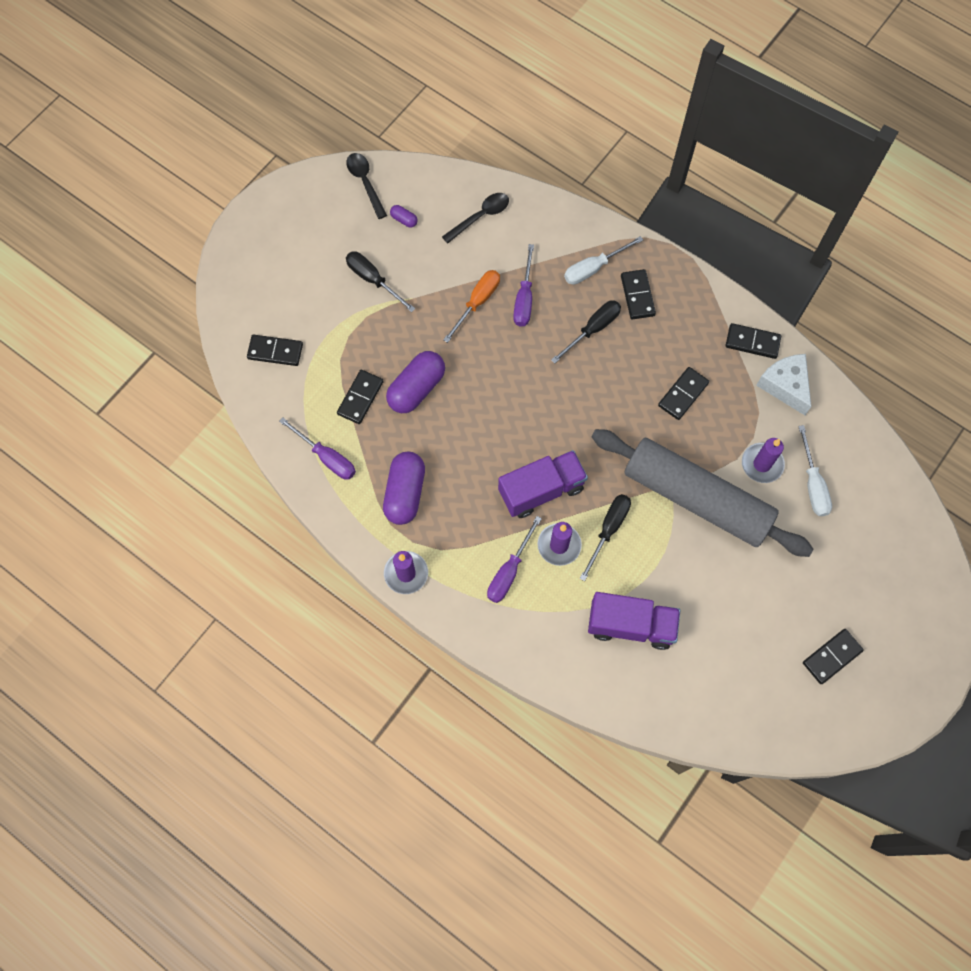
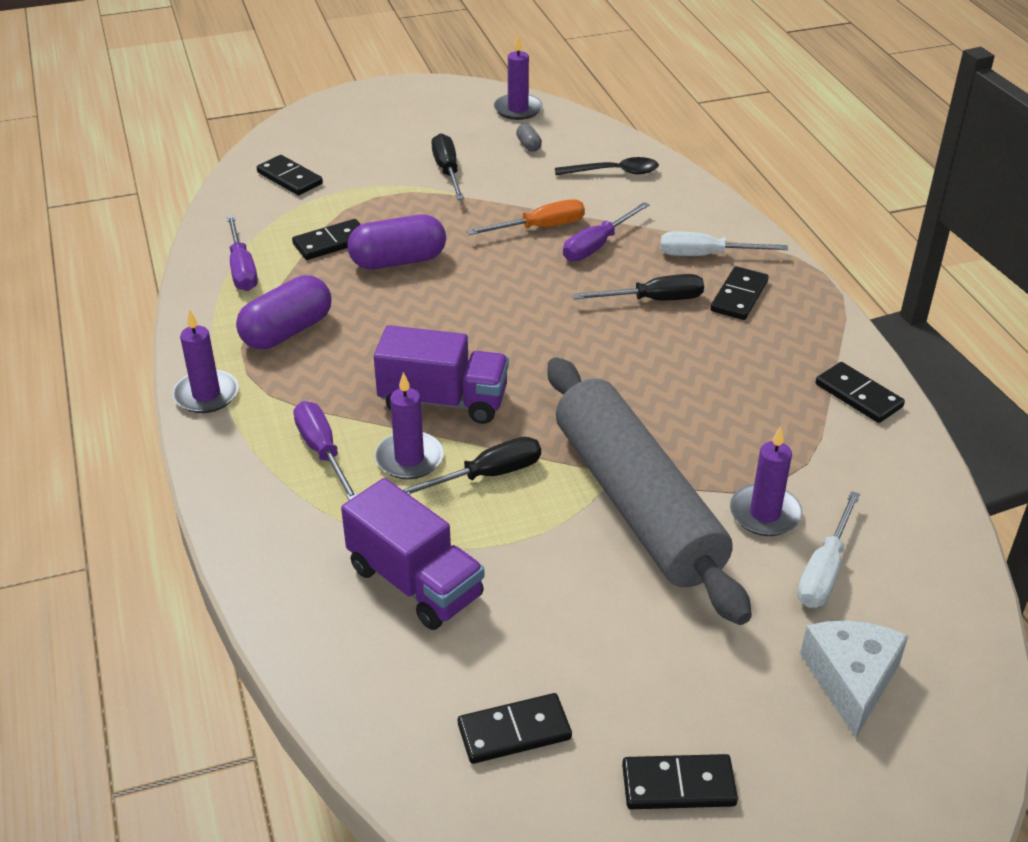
camera: 35 degrees right, 30 degrees down
black spoon [346,153,387,219] -> purple candle [494,35,542,120]
purple capsule [390,205,418,228] -> grey capsule [516,124,542,152]
purple screwdriver [487,516,542,603] -> purple screwdriver turned 90 degrees clockwise [293,401,357,500]
black domino [658,367,709,420] -> black domino moved to [458,693,572,764]
white cheese [756,354,811,415] -> white cheese moved to [800,621,908,738]

